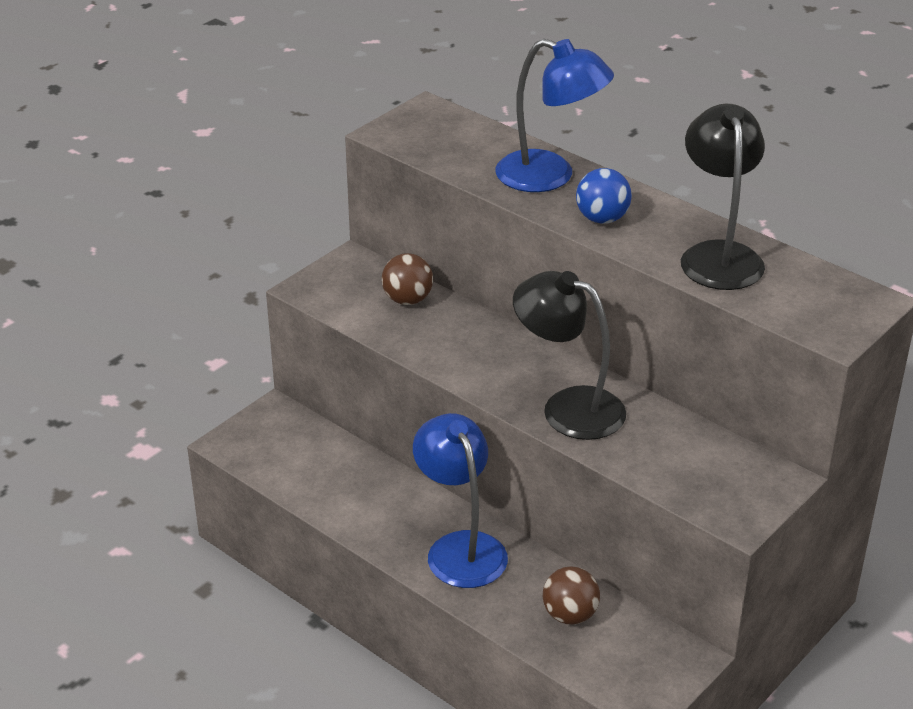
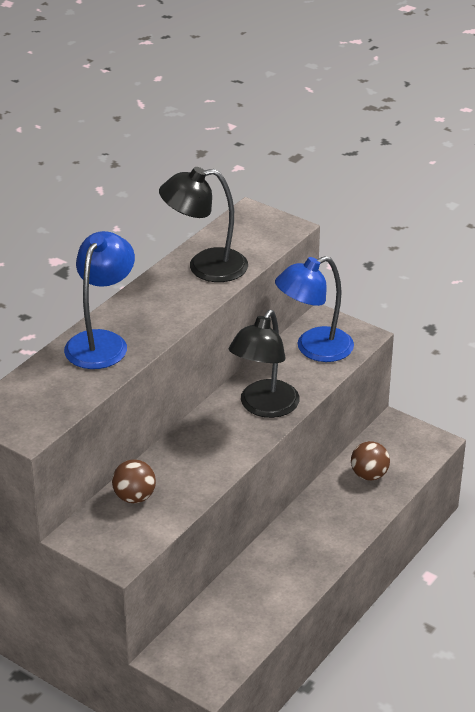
camera: 95 degrees left, 0 degrees up
blue lamp [413,413,508,588] -> blue lamp moved to [275,256,354,362]
blue ball [576,168,632,224] -> none

